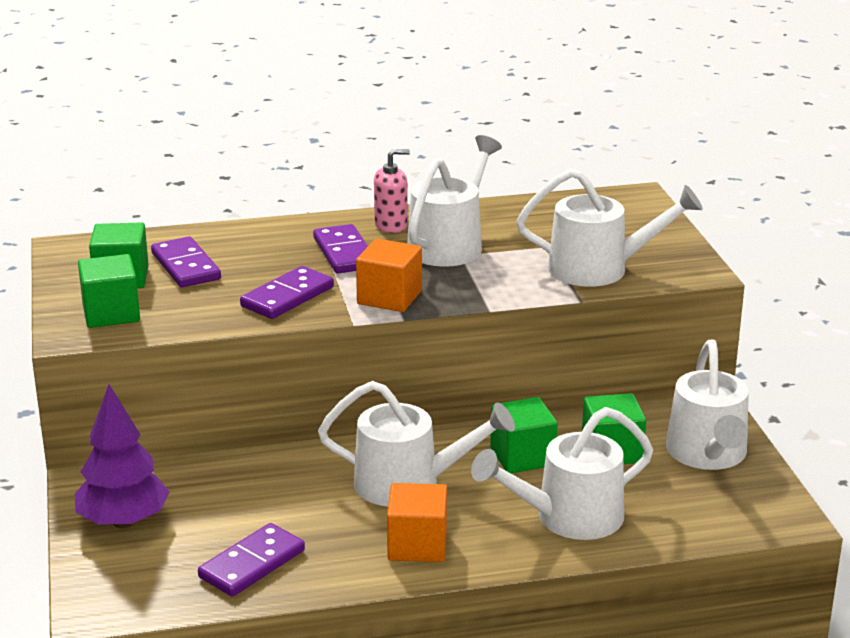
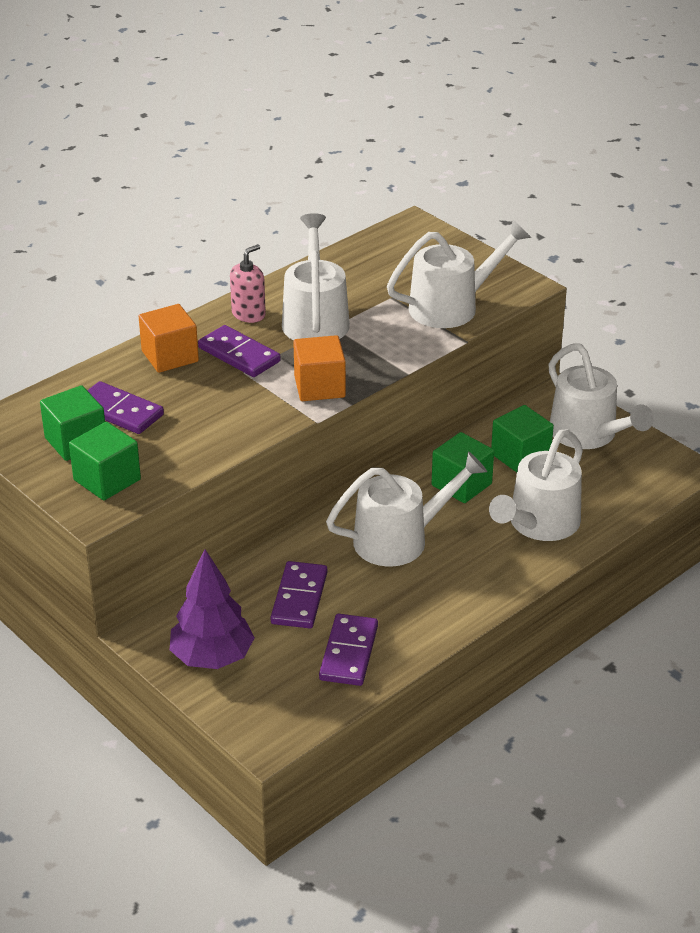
camera: 30 degrees left, 10 degrees up
purple domino [240,266,334,319] -> purple domino moved to [271,561,327,628]
orange cube [387,483,447,562] -> orange cube moved to [139,304,199,373]

